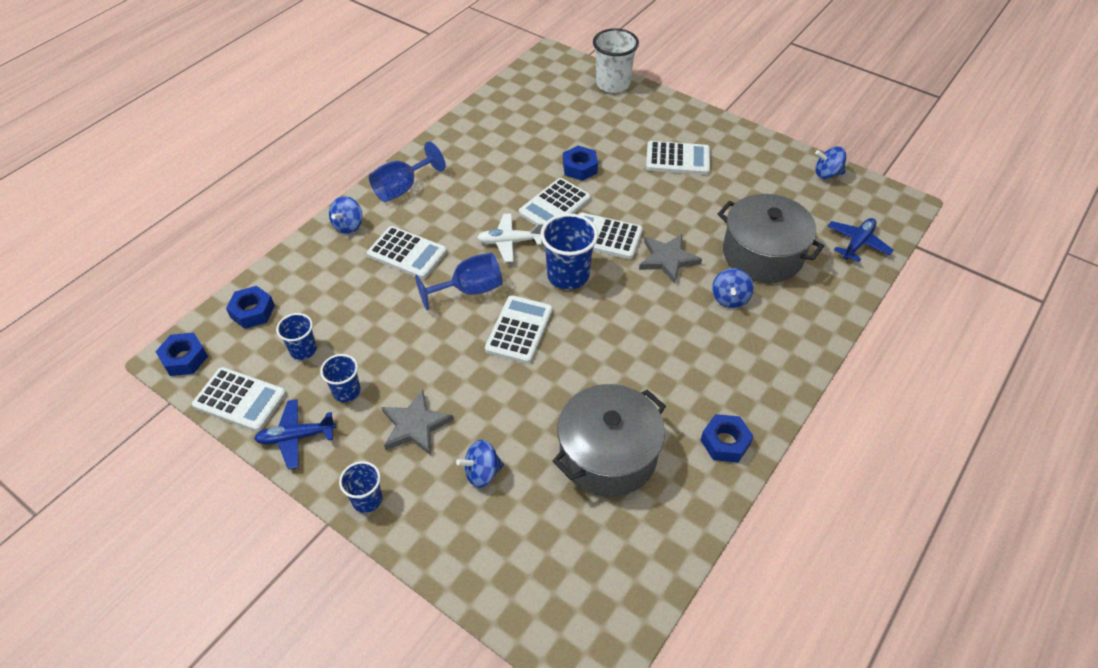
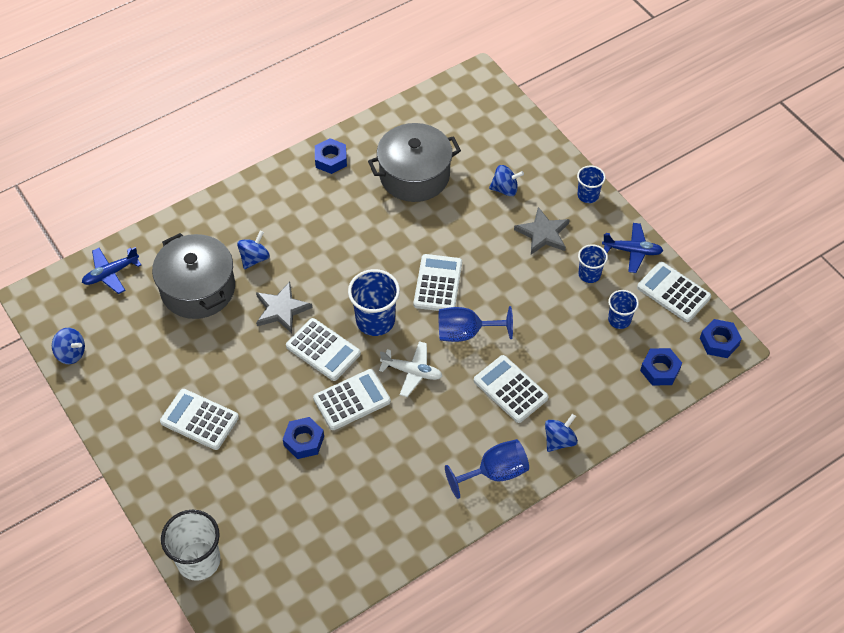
camera: 160 degrees left, 5 degrees up
white calculator [485,295,553,364] -> white calculator turned 150 degrees clockwise [414,254,462,311]

